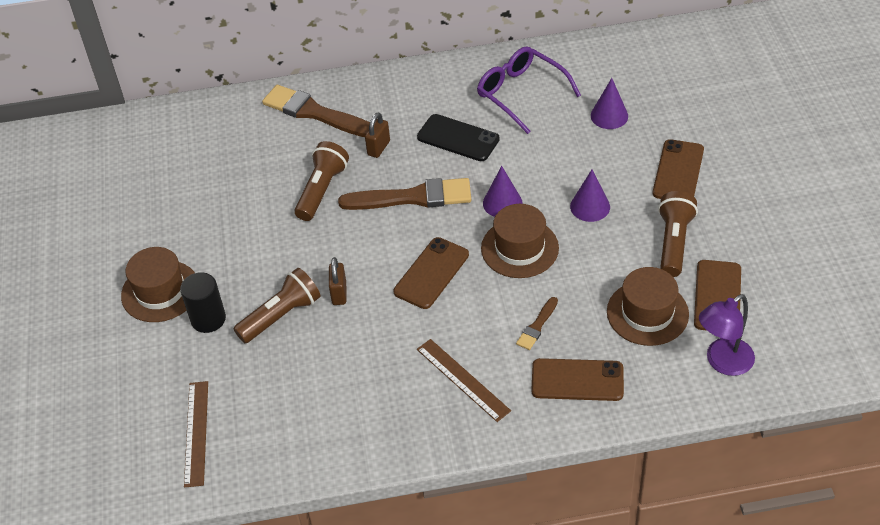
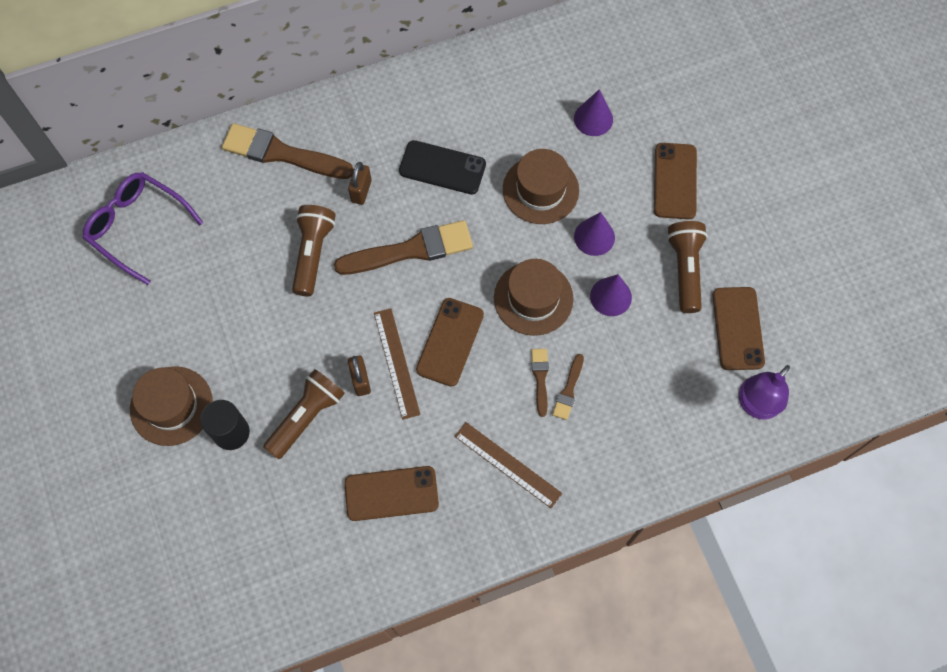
camera: 15 degrees left, 20 degrees up
brown ruler [184,381,208,487] -> brown ruler moved to [374,308,421,420]
purple glasses [477,46,581,134] -> purple glasses moved to [83,172,203,285]
purple cone [483,166,522,217] -> purple cone moved to [590,274,632,316]
brown phone [531,358,624,401] -> brown phone moved to [344,466,439,521]
brown hat [607,267,689,346] -> brown hat moved to [503,149,579,224]
none -> brown brush [531,349,549,417]

